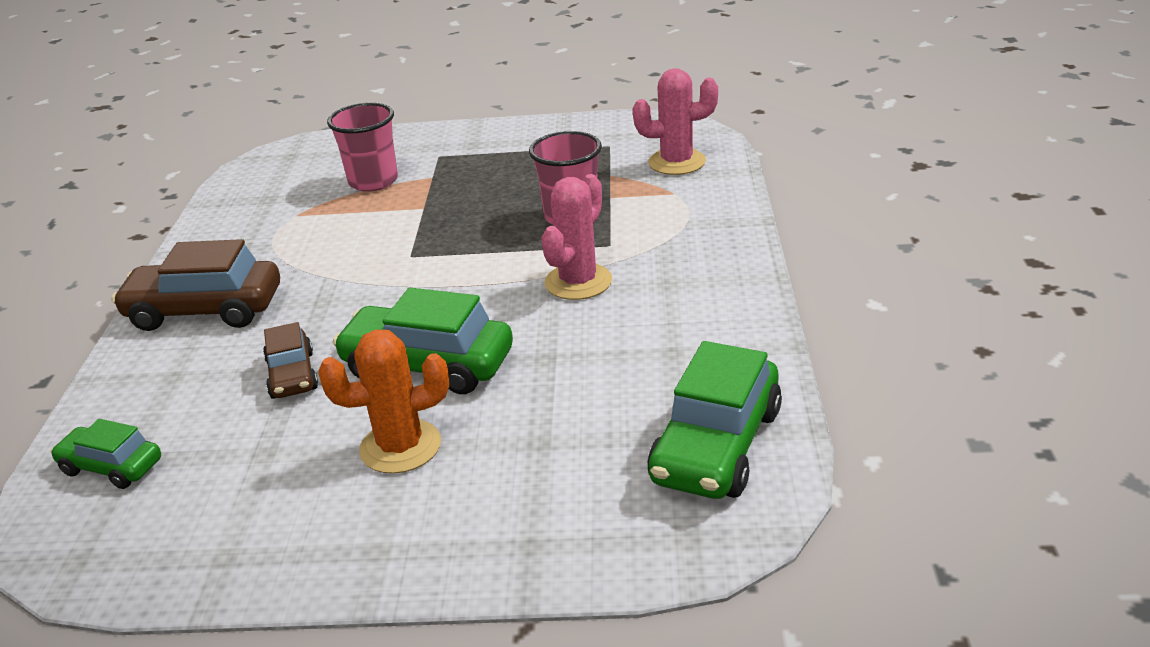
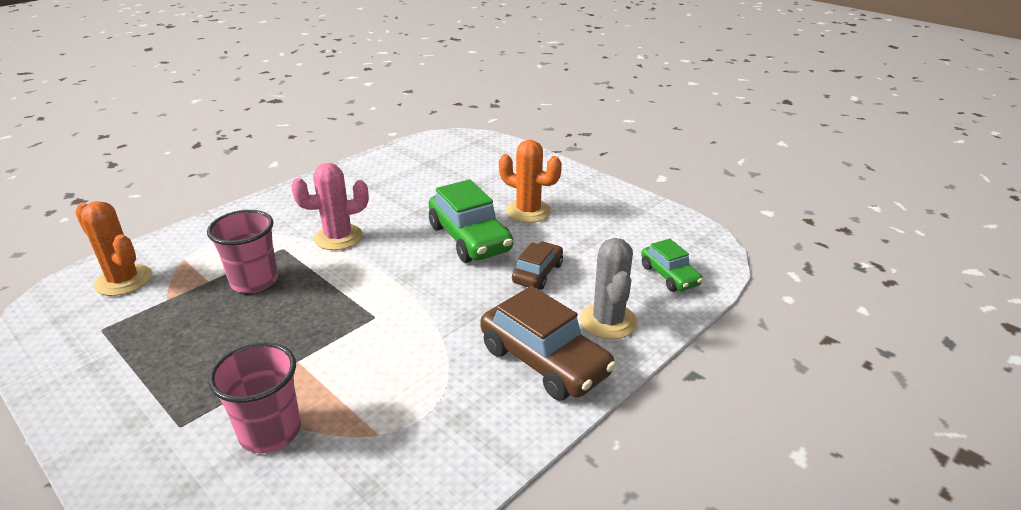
camera: 140 degrees left, 0 degrees up
pink cactus [633,68,718,175] -> orange cactus [75,201,152,296]
green car [647,341,782,499] -> none
none -> grey cactus [580,238,637,339]

